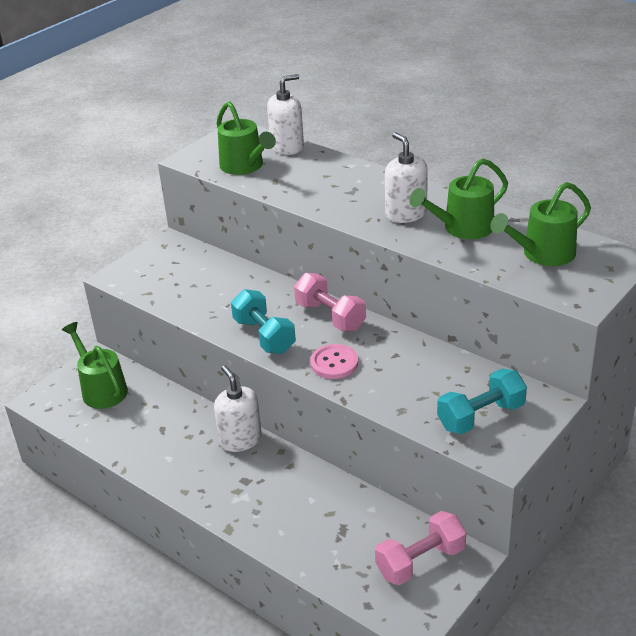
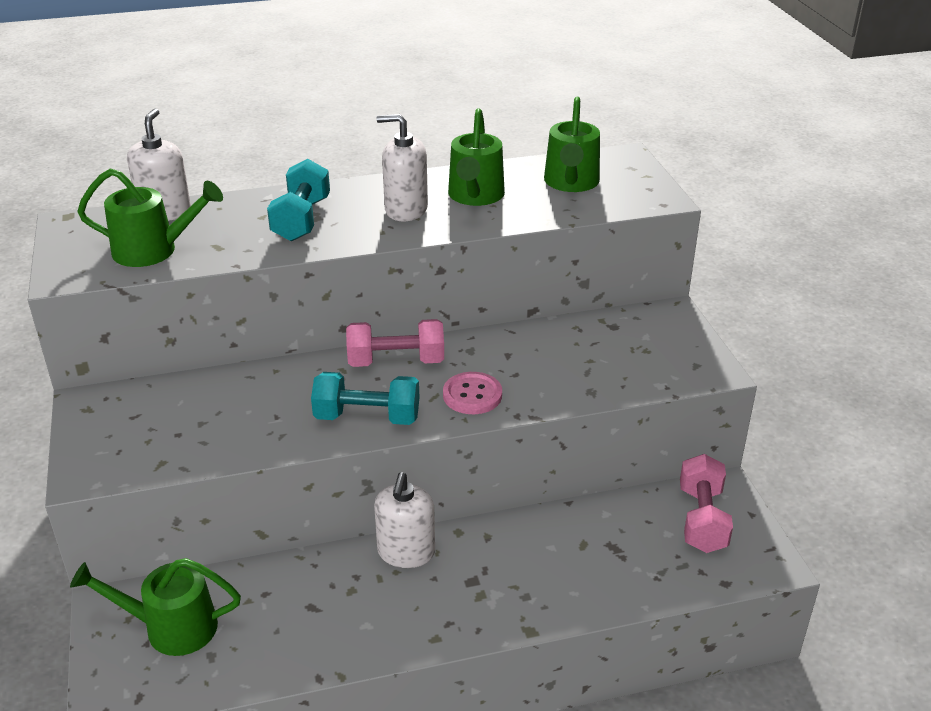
camera: 55 degrees left, 0 degrees up
white soap dispenser [214,365,262,452] -> white soap dispenser turned 90 degrees counterclockwise [374,472,435,568]
turquoise dumbbell [437,369,527,434] -> turquoise dumbbell moved to [267,159,330,241]

